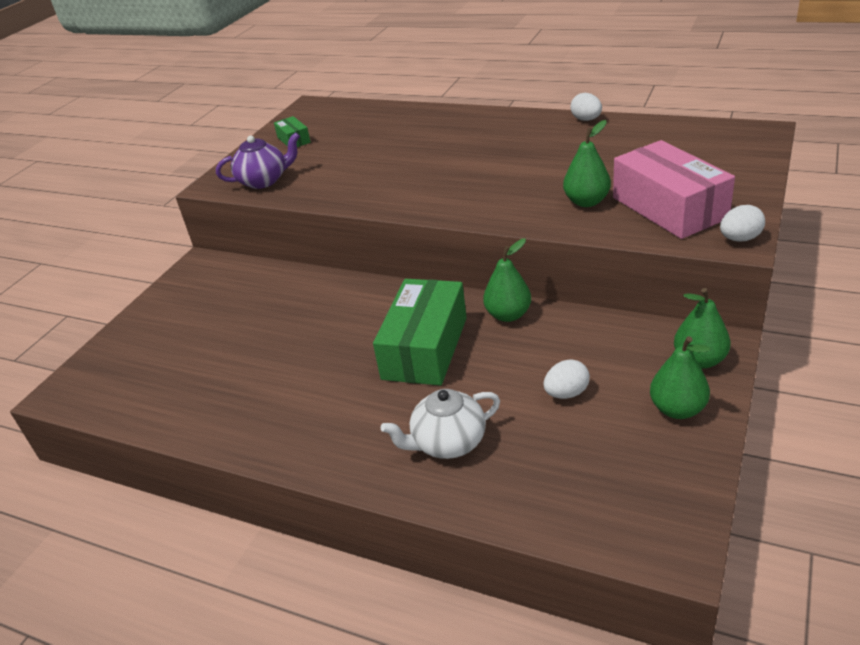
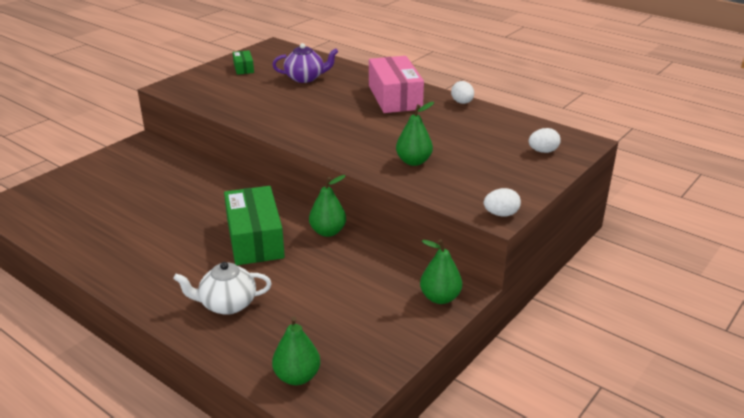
camera: 10 degrees right, 5 degrees down
purple teapot [216,132,300,189] -> purple teapot moved to [272,43,338,83]
green box [373,279,467,386] -> green box turned 45 degrees counterclockwise [224,186,285,265]
white egg [543,359,590,399] -> white egg moved to [529,128,561,153]
pink box [613,140,735,239] -> pink box moved to [369,56,424,113]
green pear [650,336,711,419] -> green pear moved to [272,316,320,385]

